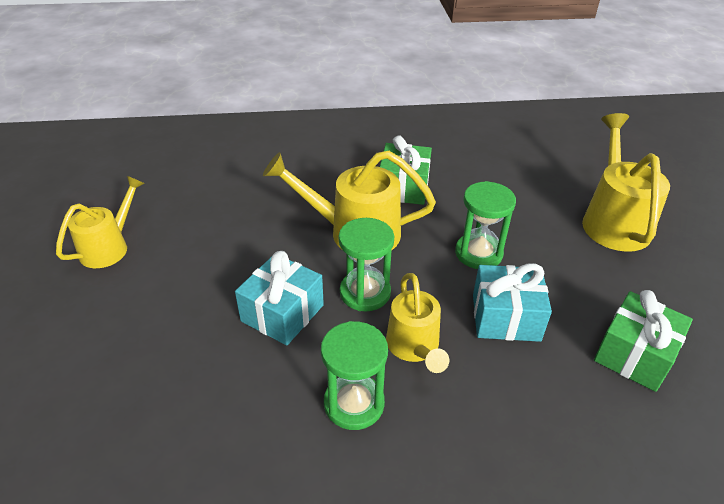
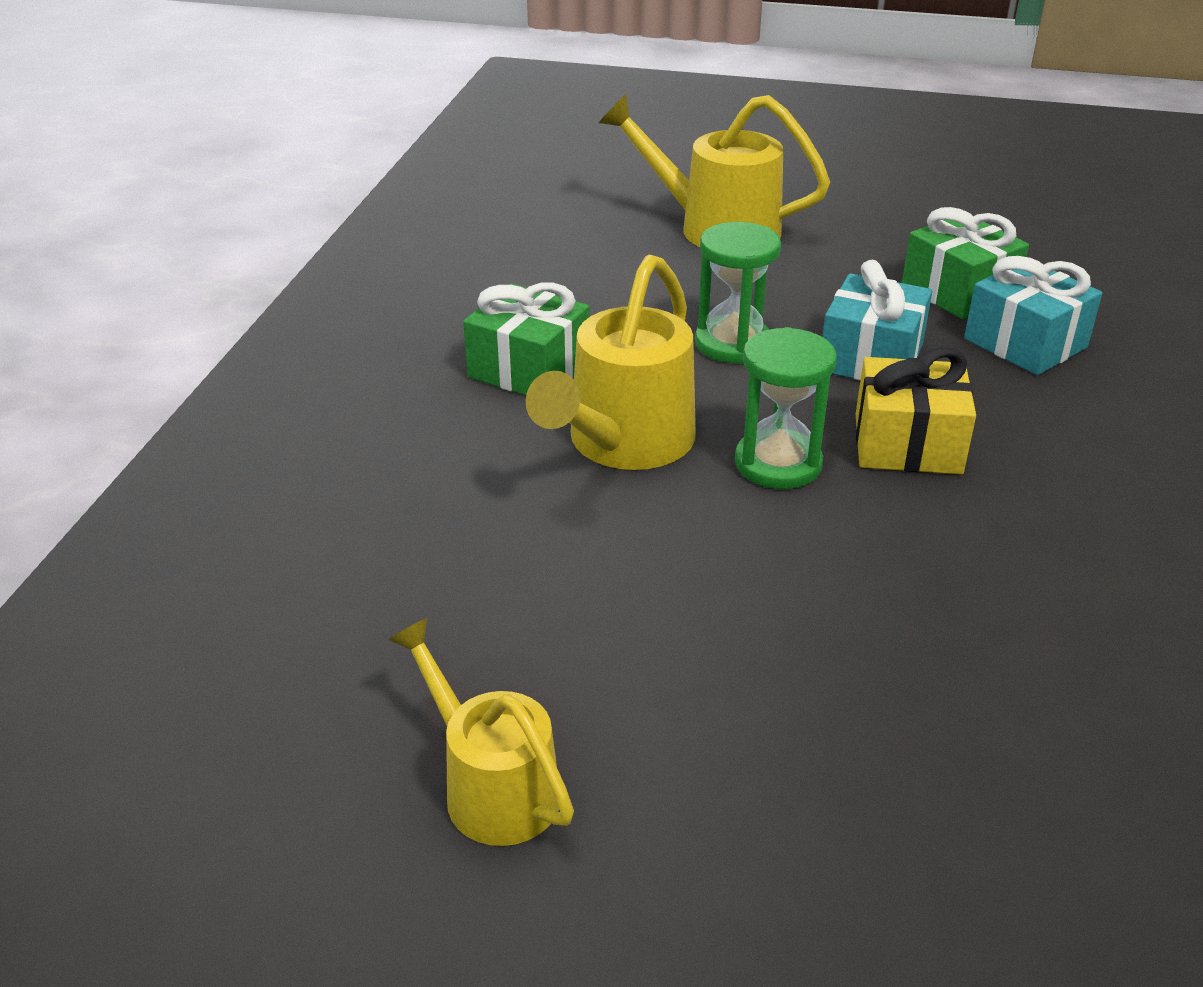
camera: 70 degrees left, 5 degrees down
turquoise gift [235,251,324,345] -> turquoise gift moved to [964,256,1102,375]
green hourglass [321,321,388,430] -> none
yellow watering can [386,273,449,373] -> yellow gift [856,347,976,474]

